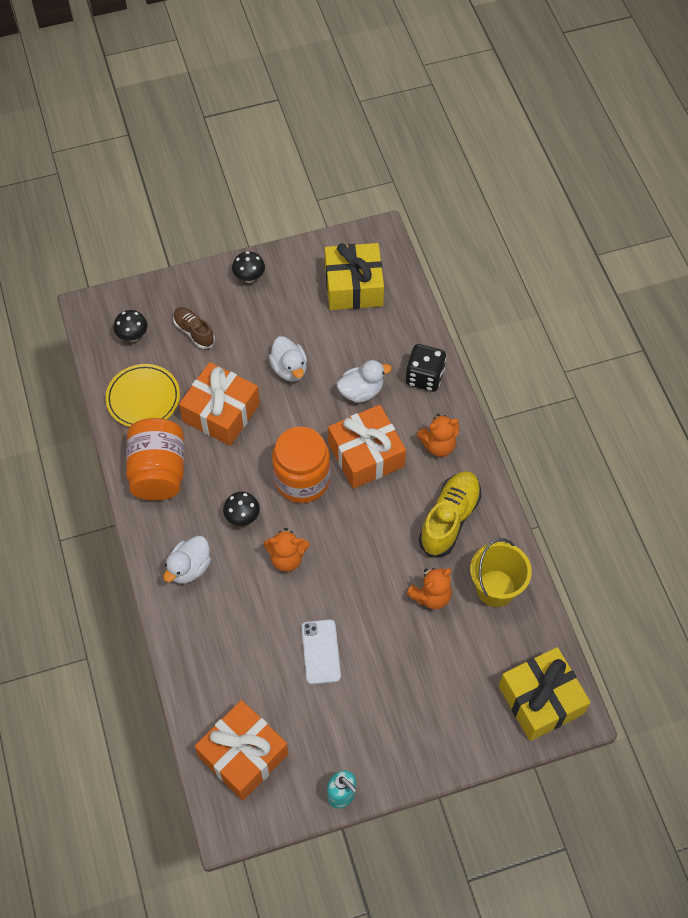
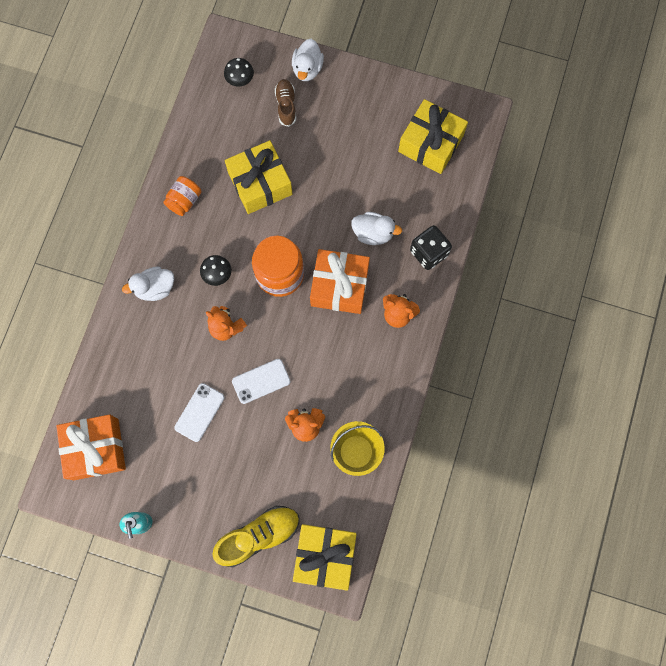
camera: 35 degrees right, 15 degrees up
yellow plate [105,364,180,427] -> none
orange jar [126,418,184,501] -> orange jar [163,176,202,216], size x0.56
orange gift [179,362,260,446] -> yellow gift [225,140,292,214]
black mushroom [232,251,265,283] -> none
white duck [268,336,307,382] -> white duck moved to [292,39,324,81]
yellow shoe [419,471,481,557] -> yellow shoe moved to [212,506,300,567]
none -> white phone [232,359,291,404]

